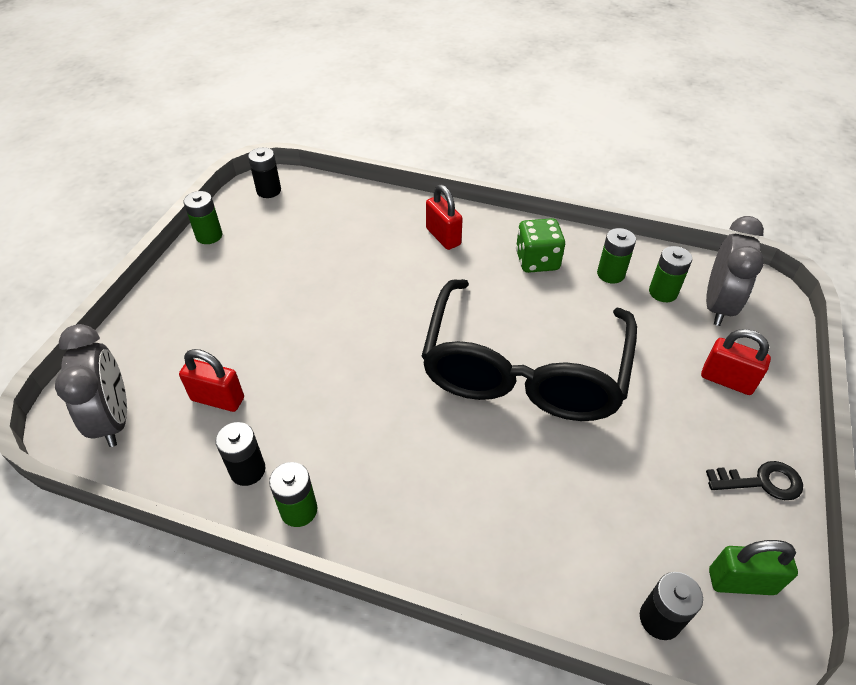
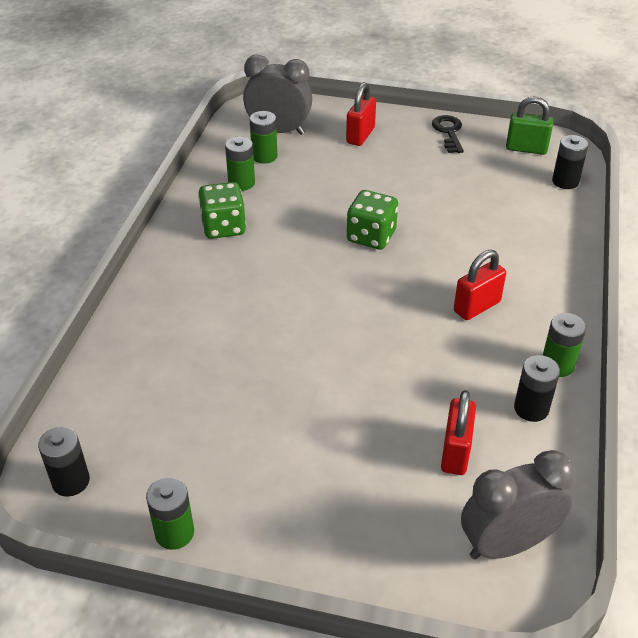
camera: 95 degrees left, 5 degrees down
black glasses [421,279,637,421] -> green dice [347,190,398,250]
red padlock [426,185,463,250] -> red padlock moved to [454,250,506,320]
green padlock [709,540,798,595] -> green padlock turned 75 degrees counterclockwise [506,96,553,155]

